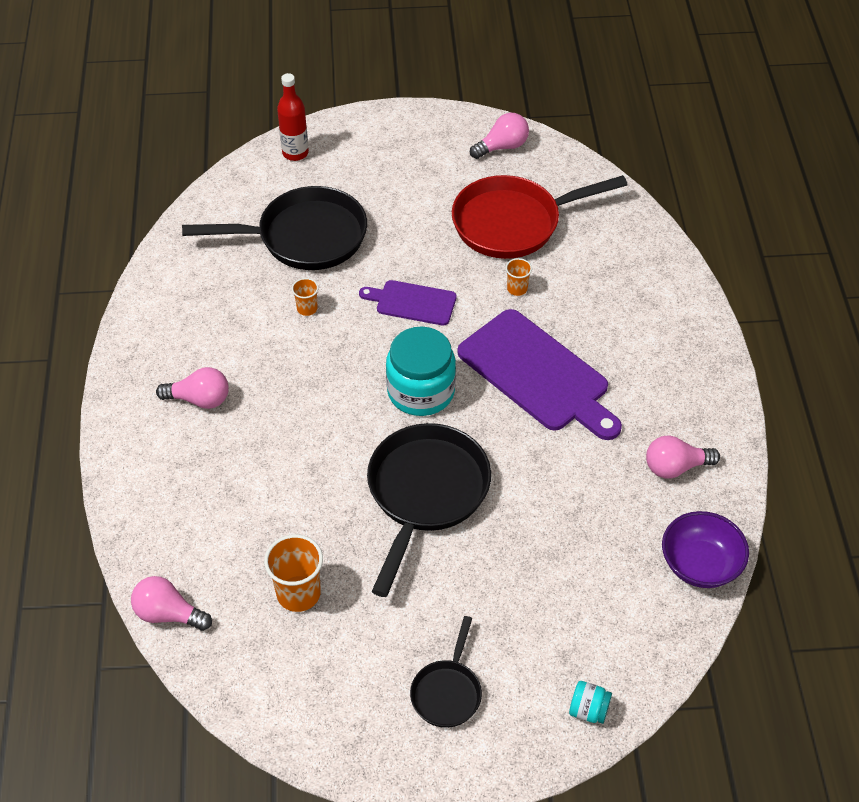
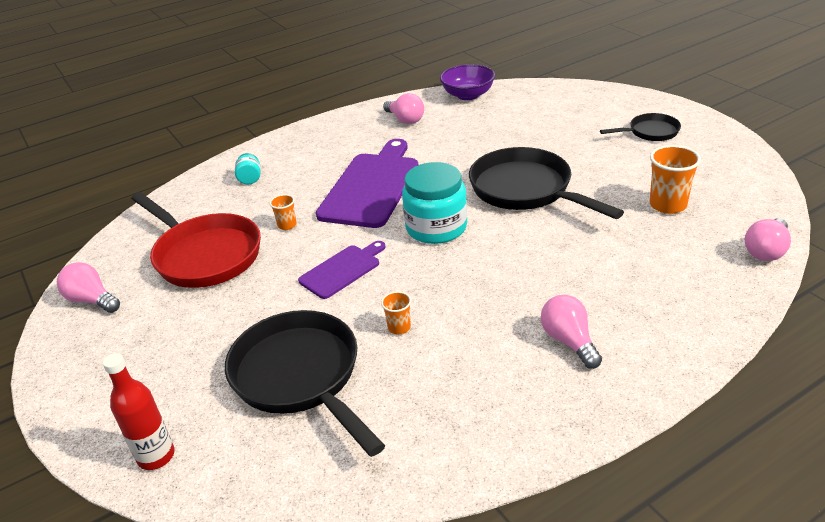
camera: 115 degrees left, 15 degrees down
pink light bulb [131,576,212,631] -> pink light bulb turned 45 degrees clockwise [745,218,791,261]
purple cutting board [359,280,457,326] -> purple cutting board turned 120 degrees counterclockwise [298,241,386,299]
black pan [367,423,491,597] -> black pan turned 60 degrees clockwise [469,147,624,219]
turquoise jar [569,681,612,724] -> turquoise jar moved to [235,153,261,185]

